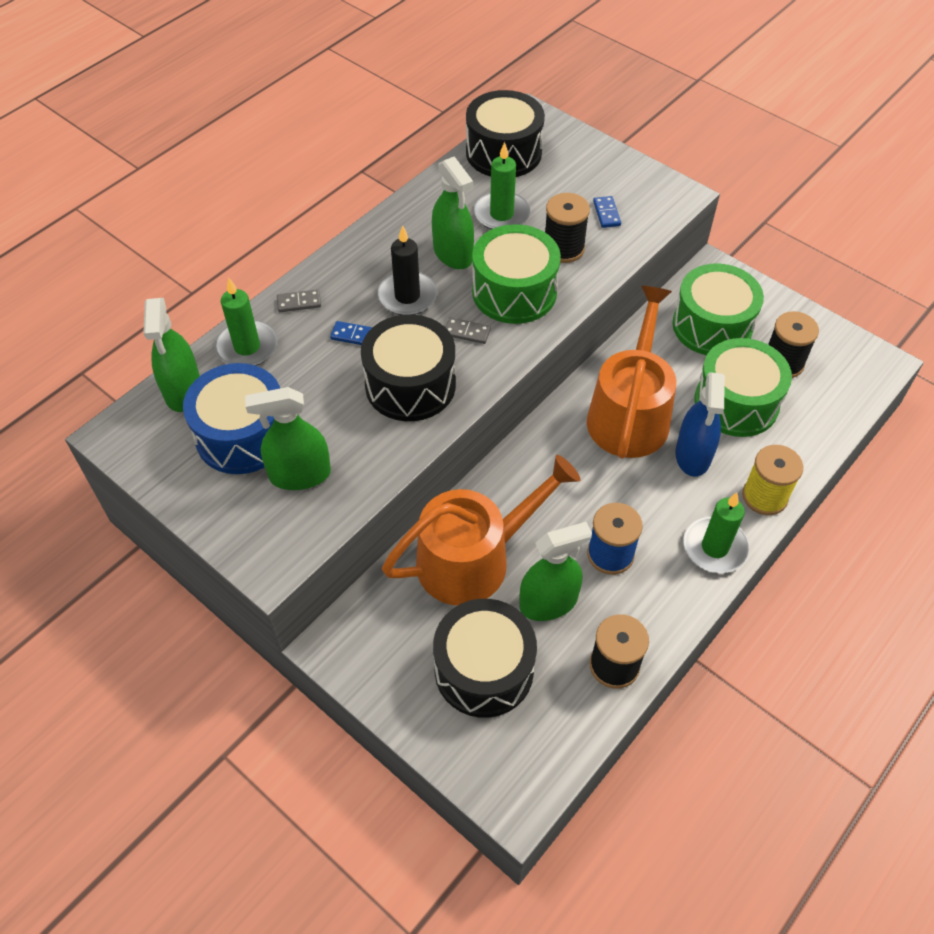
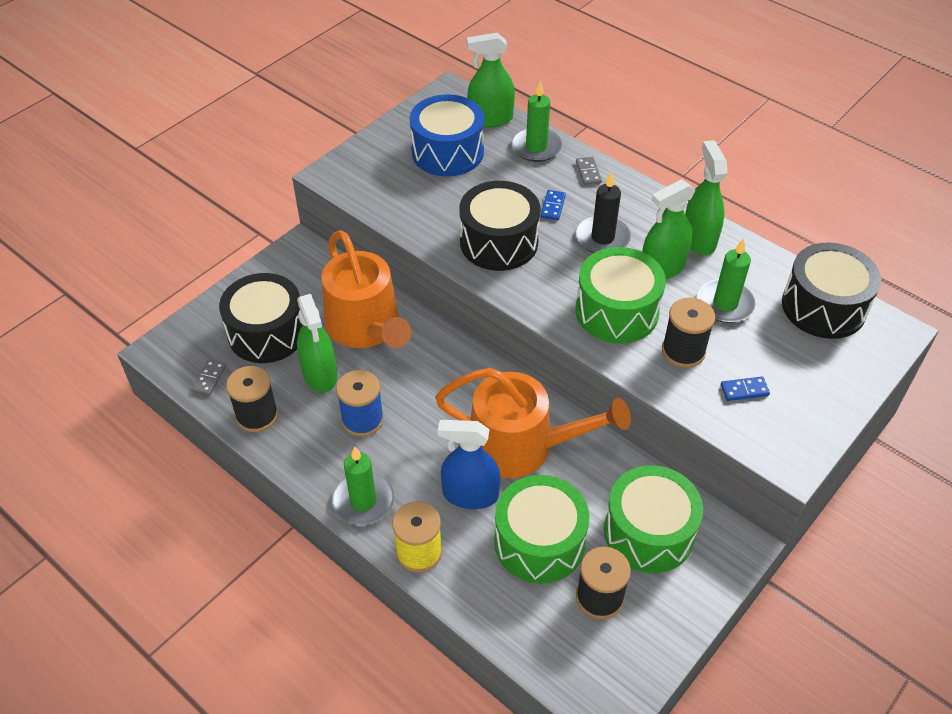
camera: 90 degrees right, 5 degrees down
green spray bottle [245,387,331,490] -> green spray bottle moved to [685,140,727,255]
grey domino [445,317,491,344] -> grey domino moved to [191,359,226,396]

